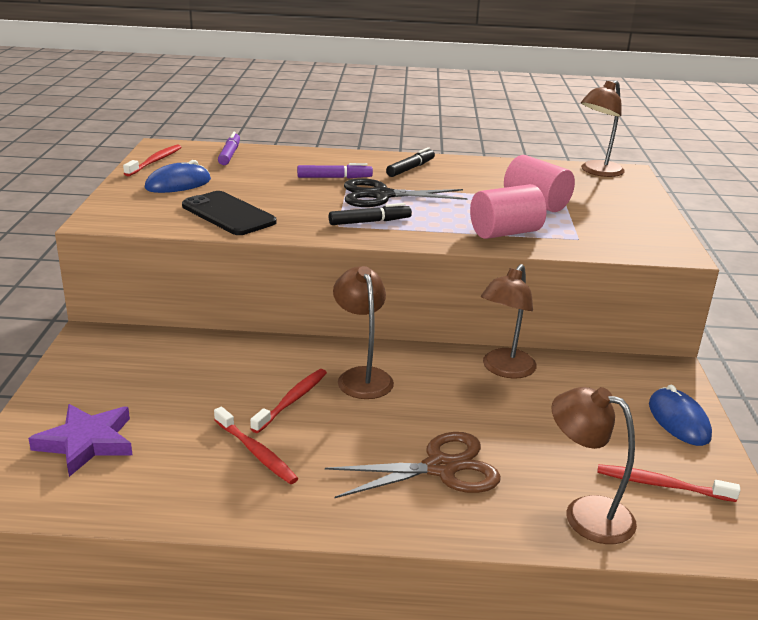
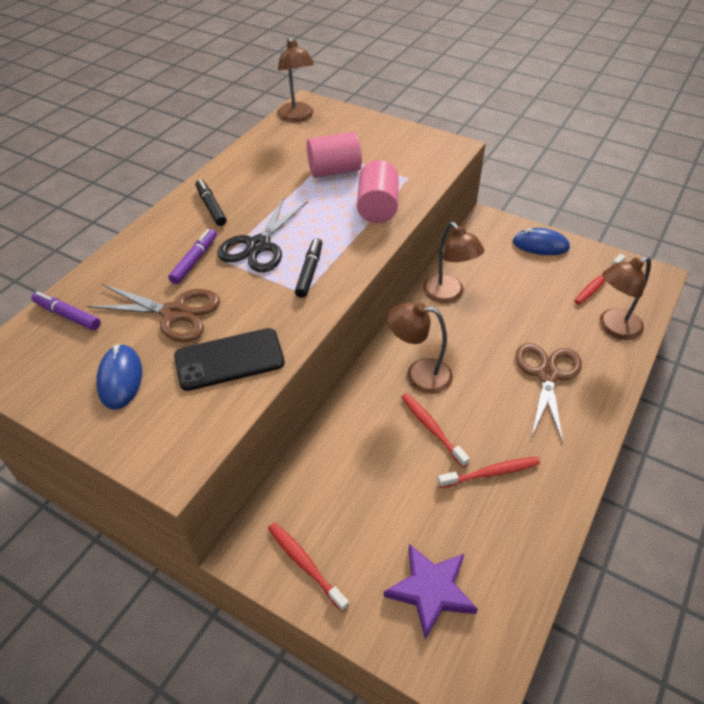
camera: 60 degrees left, 20 degrees up
red toothbrush [123,145,181,176] -> red toothbrush moved to [268,522,349,612]
none -> brown scissors [87,284,220,342]

